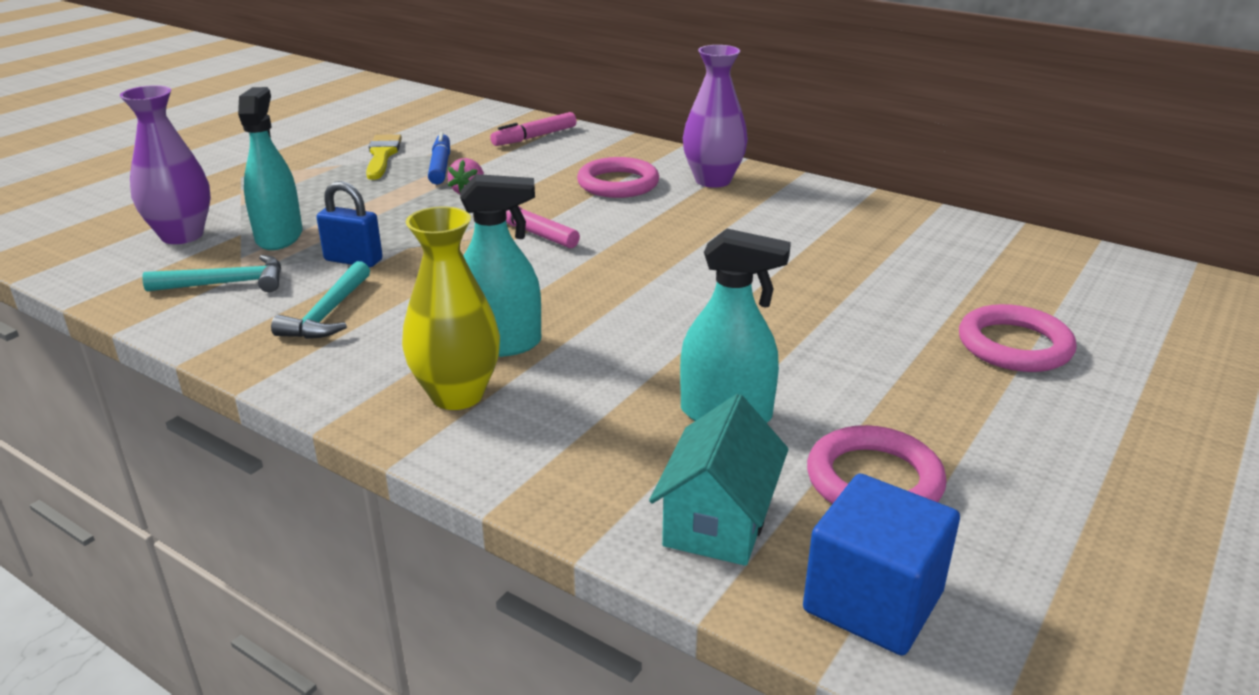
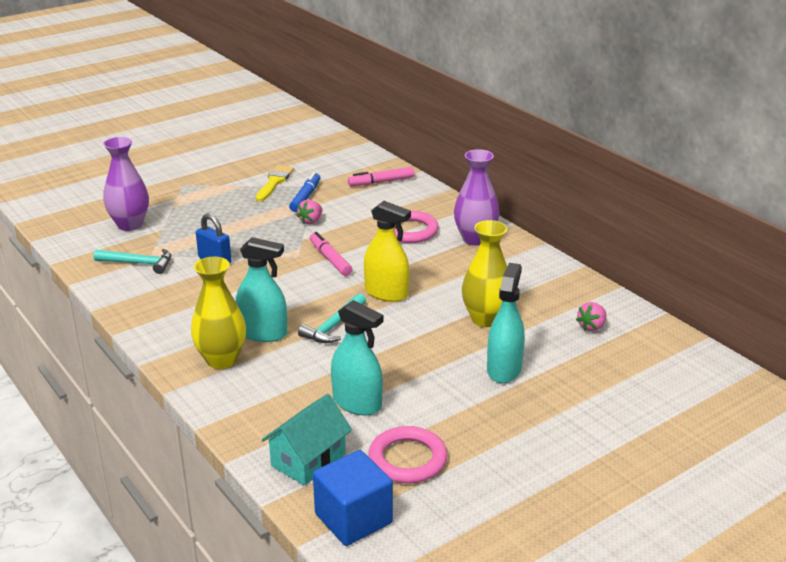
camera: 20 degrees right, 0 degrees up
turquoise spray bottle [238,87,302,250] -> turquoise spray bottle moved to [487,263,525,383]
turquoise hammer [271,261,370,339] -> turquoise hammer moved to [298,293,366,343]
pink ring [959,304,1077,372] -> none
none -> yellow spray bottle [364,201,411,302]
none -> yellow vase [462,220,507,327]
none -> pink strawberry [576,302,606,331]

